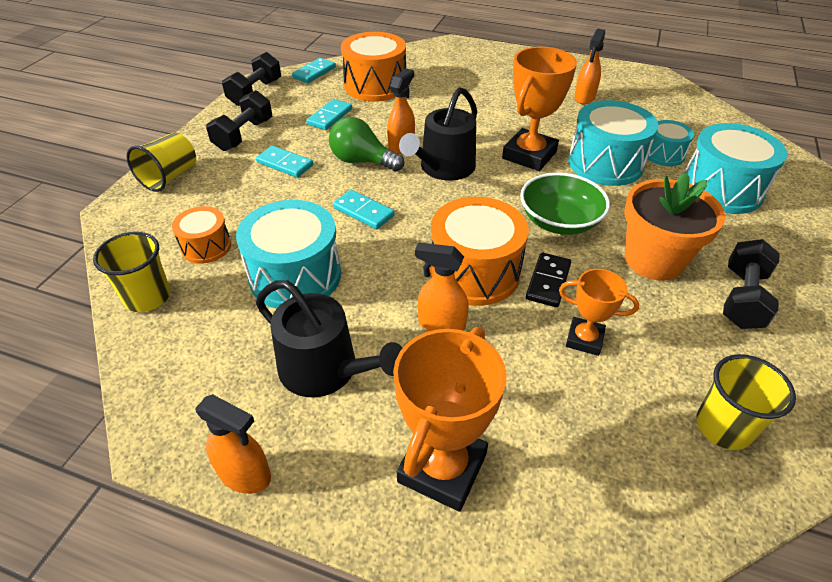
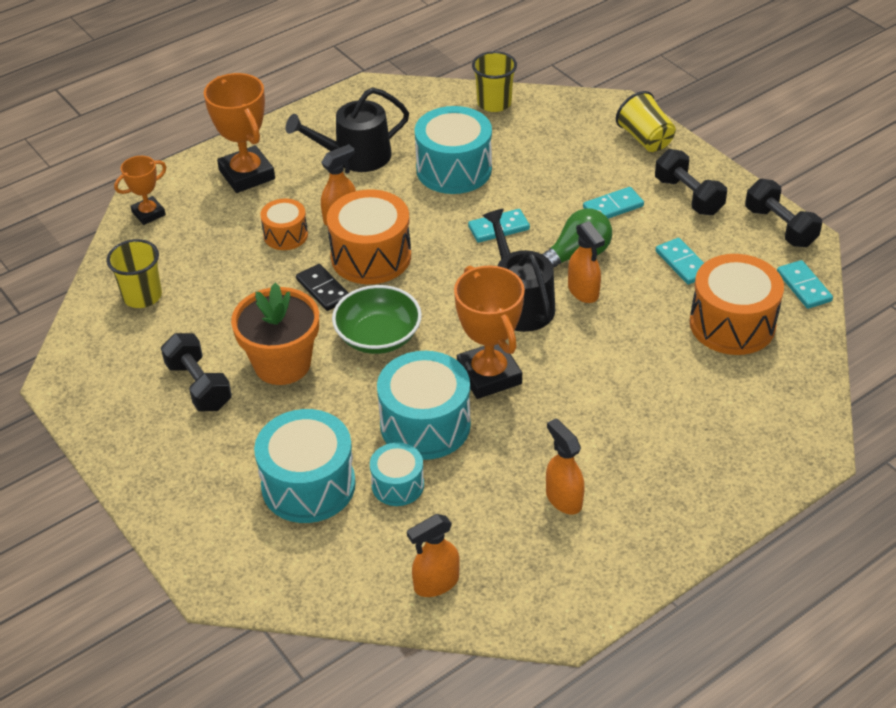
camera: 125 degrees right, 0 degrees up
orange drum [172,206,231,264] -> orange drum moved to [260,199,308,250]
orange spray bottle [195,394,271,494] -> orange spray bottle moved to [407,514,460,597]
orange trophy [559,269,639,356] -> orange trophy moved to [114,156,166,225]

